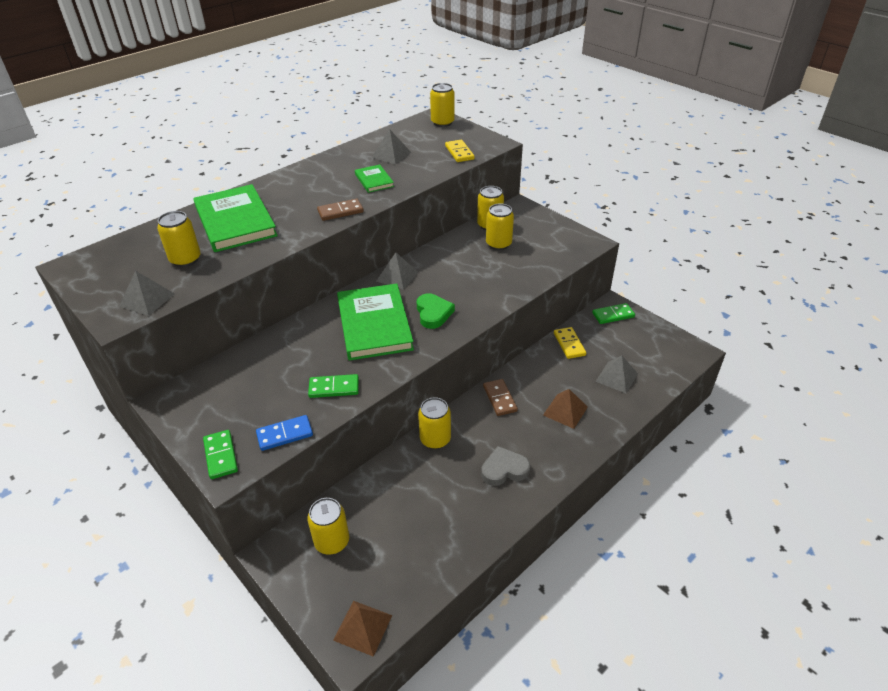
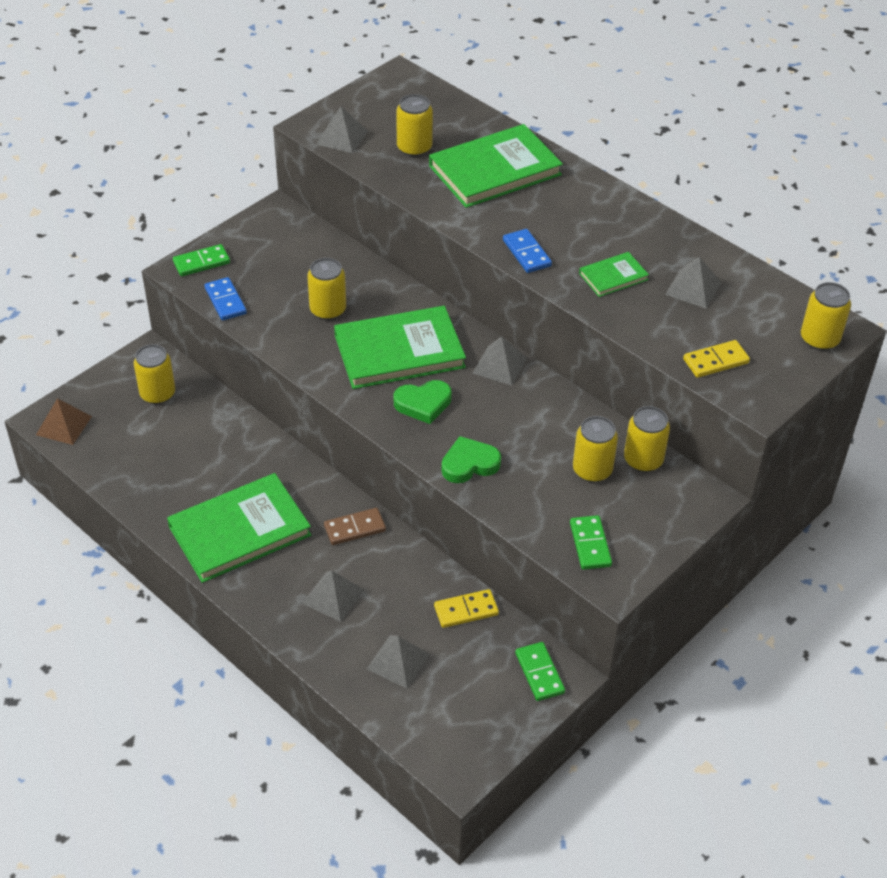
camera: 85 degrees right, 5 degrees up
green domino [308,374,359,398] -> green domino moved to [570,515,612,570]
brown domino [317,199,364,221] -> blue domino [503,229,552,273]
yellow can [418,397,451,449] -> yellow can moved to [307,258,346,320]
grey heart [481,446,530,486] -> green book [167,473,311,583]
brown pyramid [543,389,588,429] -> grey pyramid [302,571,364,622]
none -> green heart [442,436,501,483]

